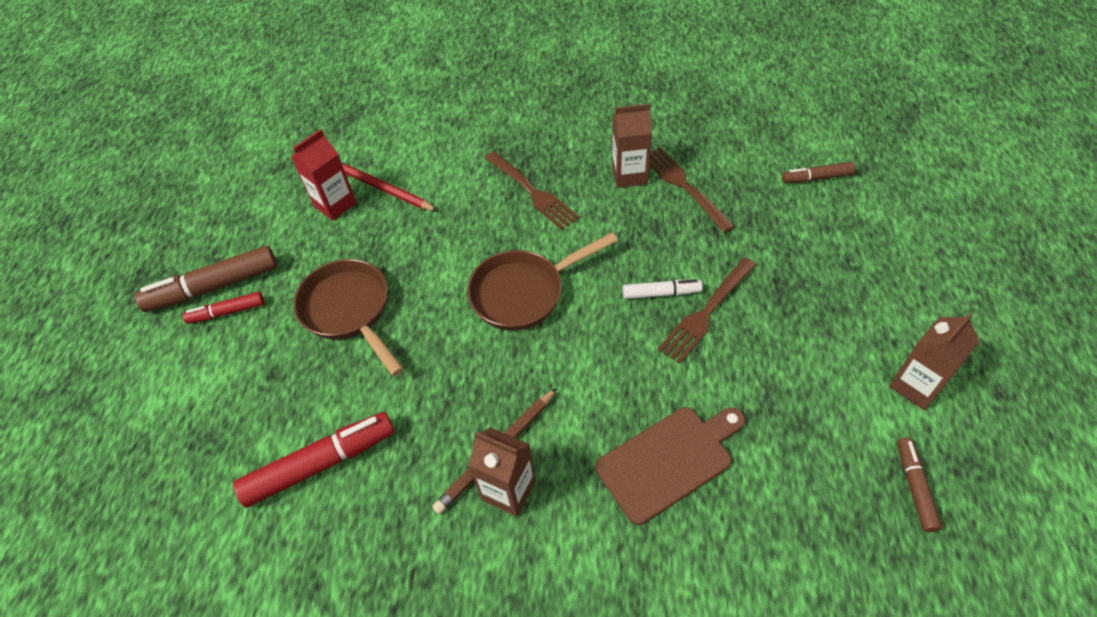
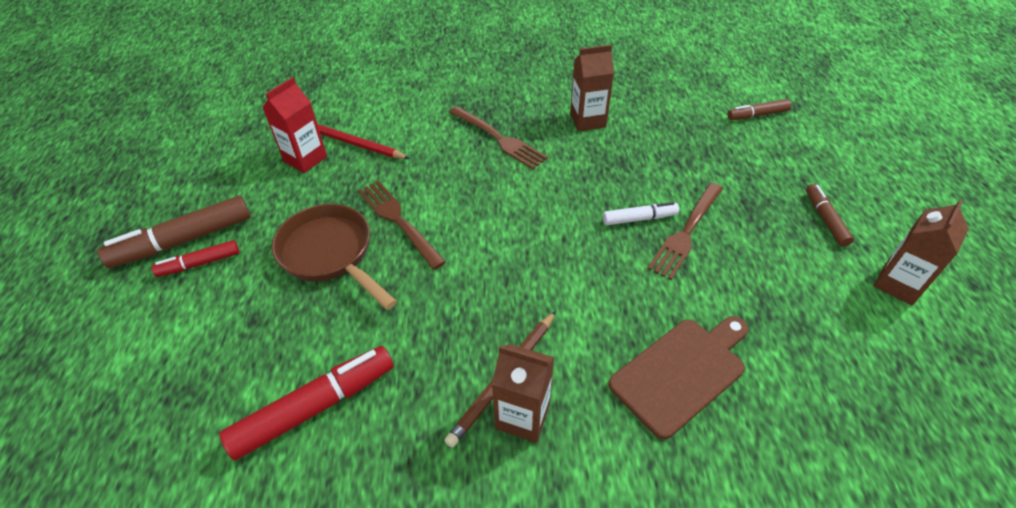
camera: 10 degrees left, 5 degrees down
brown pan [467,232,618,331] -> none
brown fork [649,147,735,233] -> brown fork moved to [358,181,446,270]
brown marker [897,437,942,532] -> brown marker moved to [806,184,854,247]

